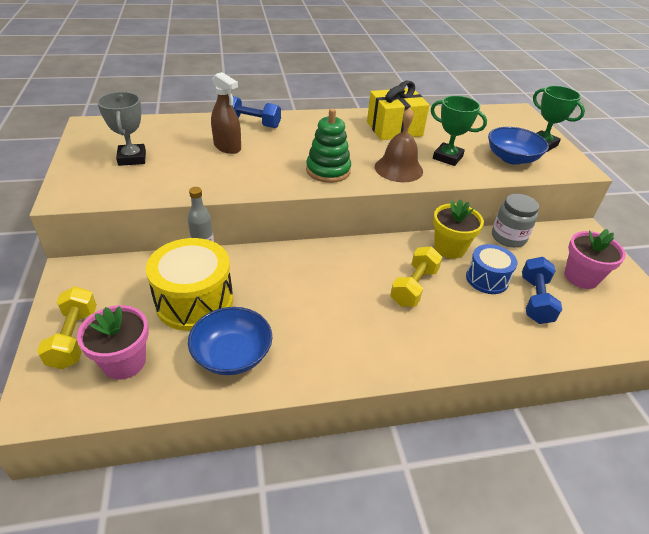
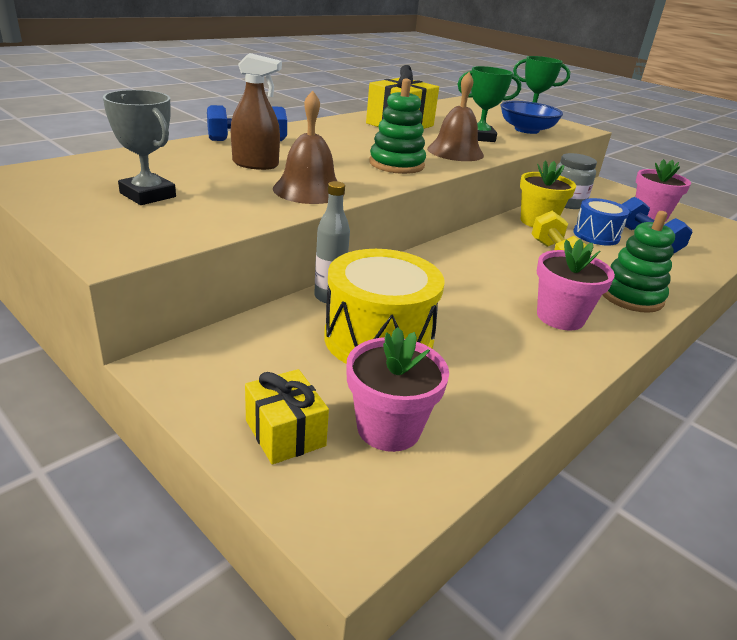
camera: 35 degrees left, 10 degrees down
yellow dumbbell [37,286,97,369] -> yellow gift [245,369,329,464]
blue bowl [188,307,272,375] -> none
none -> brown bell [273,91,345,204]
none -> pink flower pot [537,239,615,331]
none -> green stacking toy [602,211,675,313]

